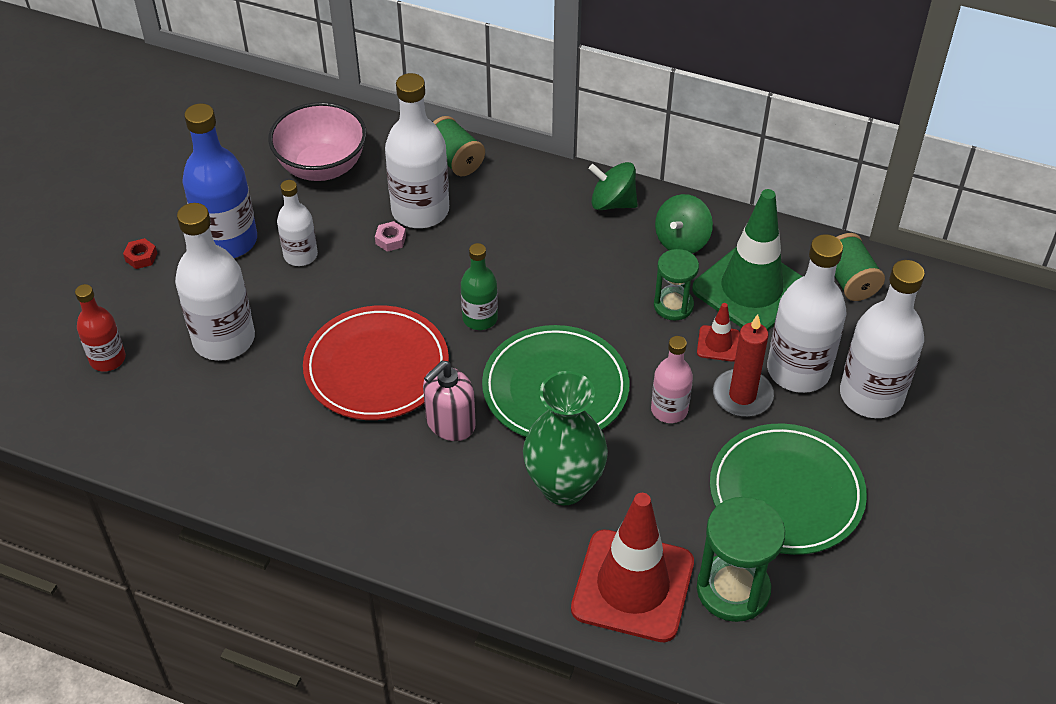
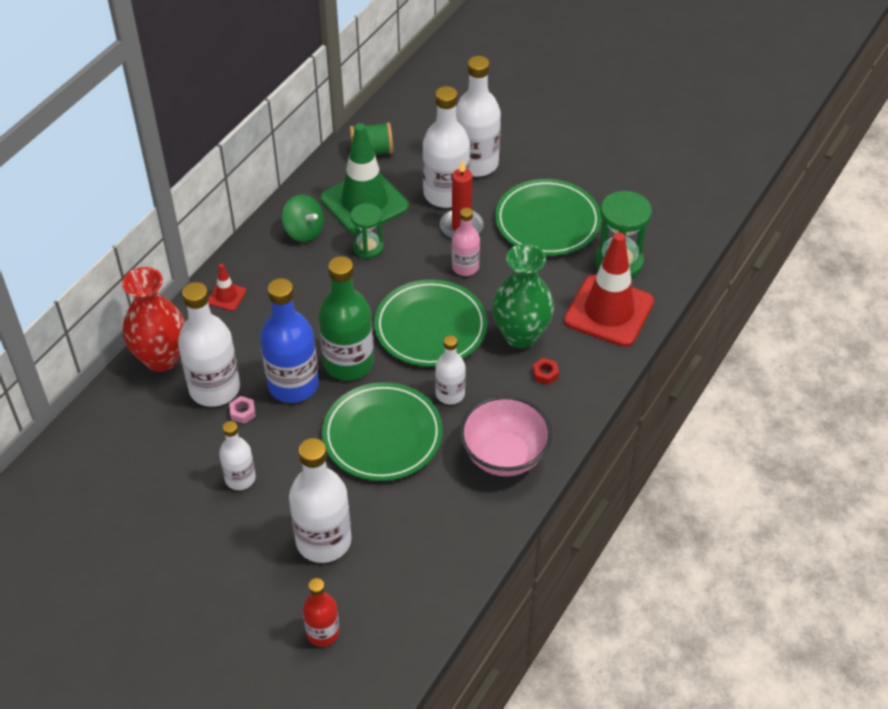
camera: 80 degrees left, 0 degrees up
red nut [123,238,158,269] -> red nut moved to [532,358,559,385]
blue bottle [183,103,257,258] -> blue bottle moved to [260,278,319,403]
pink bowl [268,102,367,181] -> pink bowl moved to [460,396,552,476]
red plate [303,306,449,420] -> green plate [322,382,443,481]
pink soap dispenser [423,361,476,441] -> white bottle [435,335,466,404]
green spool [433,116,485,176] -> red vase [122,267,185,372]
green bottle [461,243,498,330] -> green bottle [318,256,374,381], size x1.75
green spinning top [589,162,638,210] -> none
red traffic cone [697,303,740,362] -> red traffic cone moved to [208,264,246,311]

